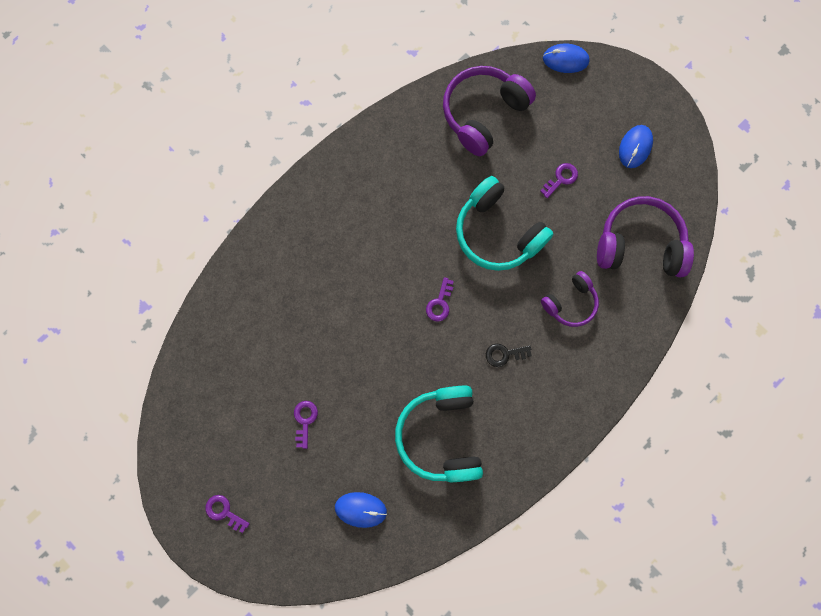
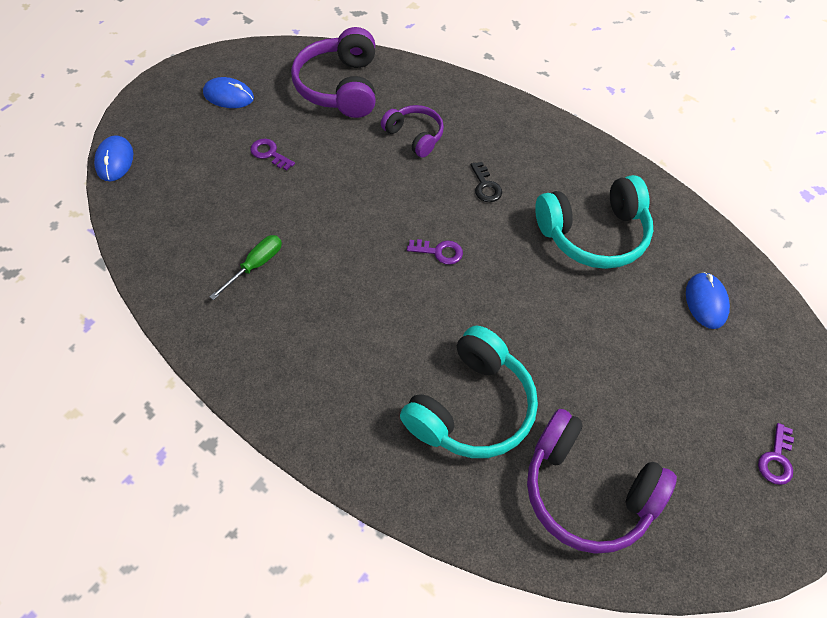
camera: 100 degrees left, 20 degrees down
purple key [294,401,318,449] -> none
purple headphones [443,66,536,156] -> purple headphones moved to [527,409,677,554]
turquoise headphones [456,176,553,271] -> turquoise headphones moved to [400,326,538,458]
none -> green screwdriver [210,235,282,300]

